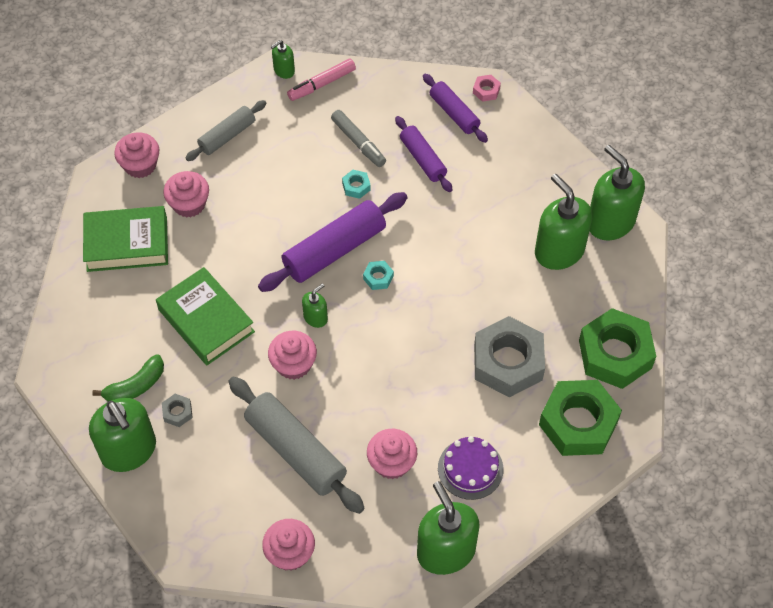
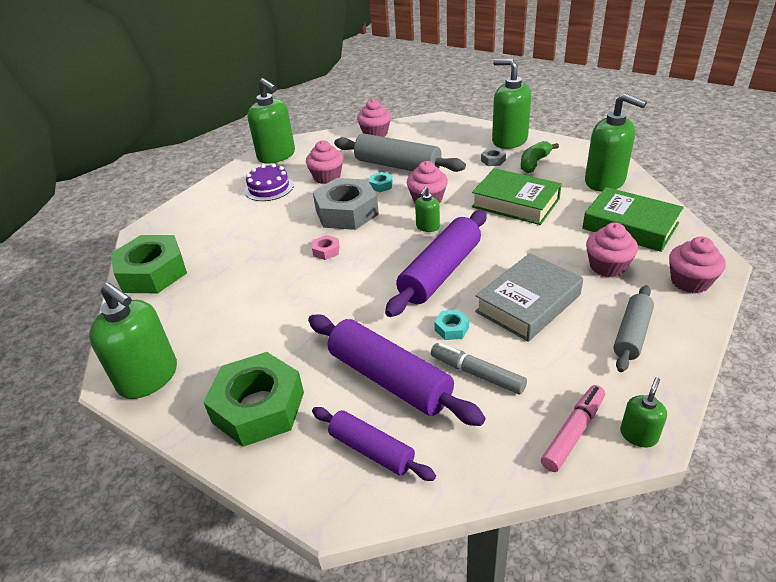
camera: 165 degrees right, 20 degrees down
green book [83,206,168,272] -> green book turned 60 degrees clockwise [582,187,684,252]
turquoise nut [363,261,394,290] -> turquoise nut moved to [369,172,393,192]
purple rolling pin [395,116,452,192] -> purple rolling pin [308,315,485,426], size x1.66
pink nut [473,75,501,102] -> pink nut moved to [312,235,339,260]
grey nut [474,316,545,397] -> grey nut moved to [313,178,379,230]
green soap dispenser [535,174,592,270] -> green soap dispenser moved to [585,94,647,192]
green nut [539,380,622,456] -> green nut moved to [203,352,304,447]
none -> grey book [475,253,583,342]

